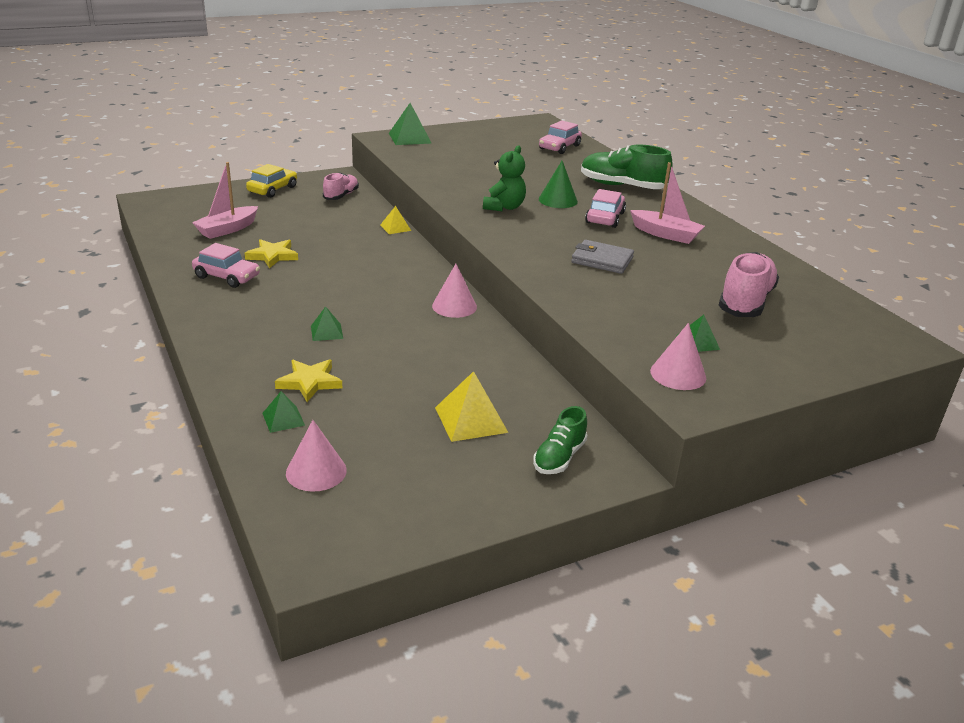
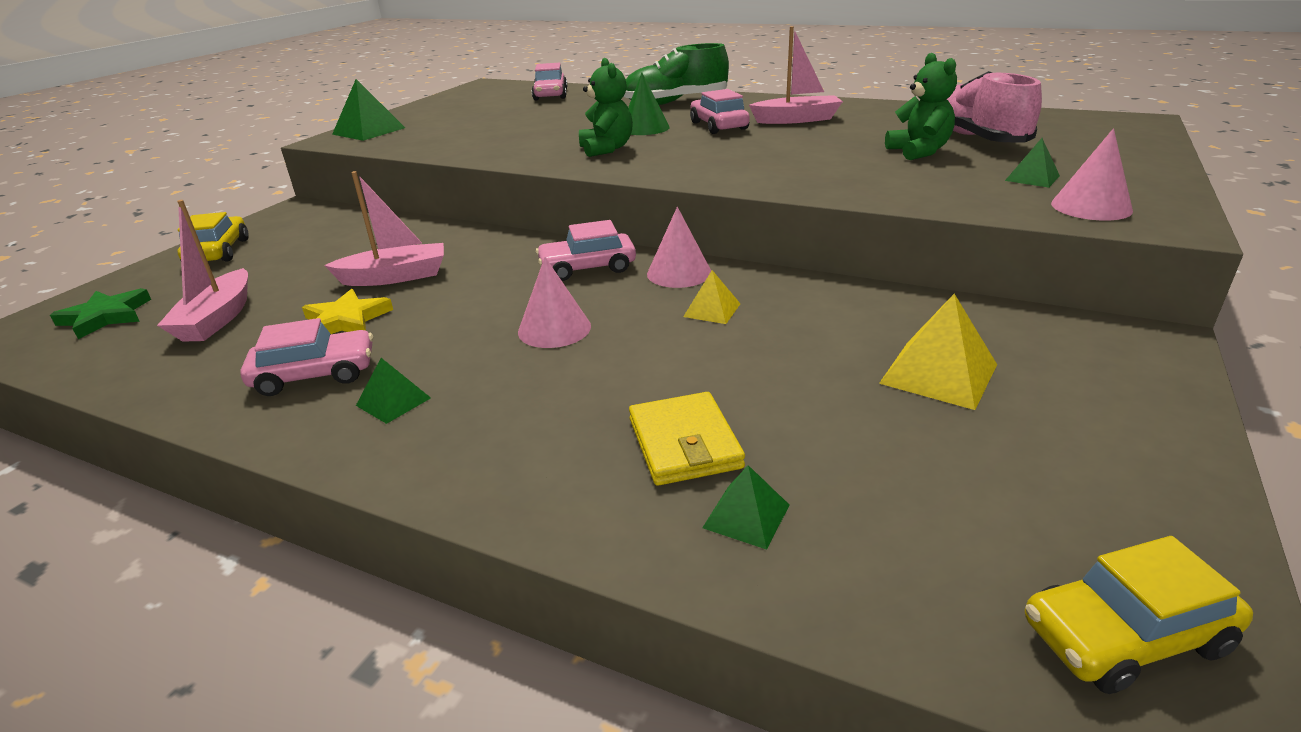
camera: 35 degrees left, 0 degrees up
yellow star [275,359,342,402] -> yellow wallet [629,392,745,486]
pink cone [286,420,347,492] -> pink cone moved to [518,257,591,348]
green pyramid [311,306,343,341] -> green pyramid moved to [356,358,431,424]
pink shoe [323,173,359,200] -> none
yellow pyramid [380,206,411,234] -> yellow pyramid moved to [683,270,740,324]
green shoe [533,406,587,474] -> none
grey wallet [571,240,634,274] -> none
none -> green star [50,288,151,339]
none -> pink boat [324,171,444,286]
none -> pink car [536,220,636,281]
none -> green teddy bear [885,53,957,160]
none -> yellow car [1025,536,1253,694]

